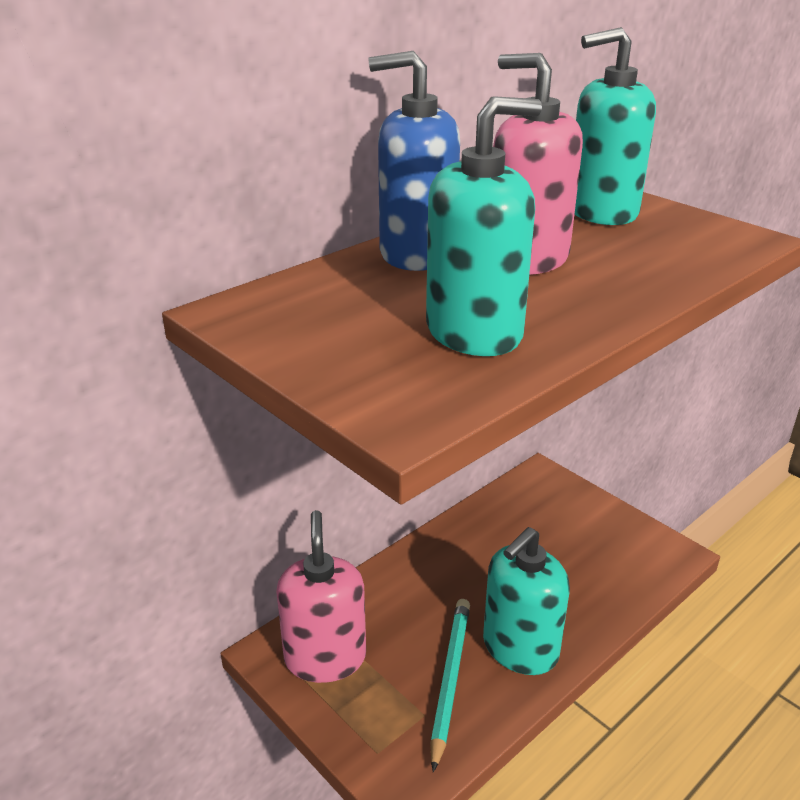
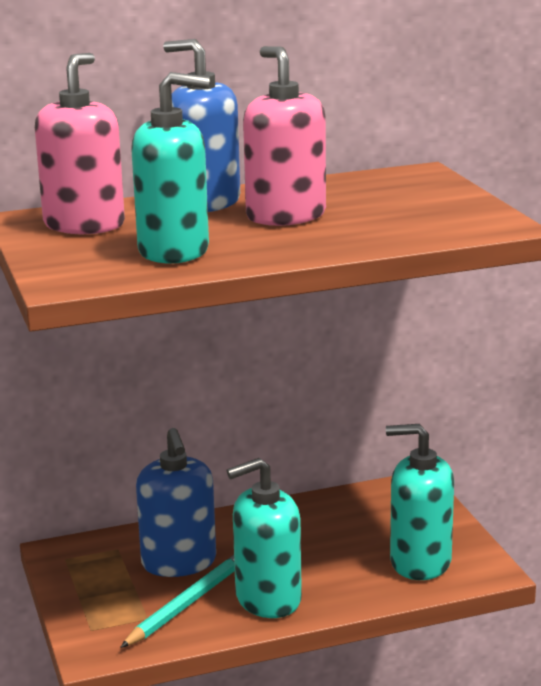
camera: 25 degrees right, 10 degrees down
pink soap dispenser [276,510,366,683] -> pink soap dispenser moved to [35,53,125,234]
turquoise soap dispenser [575,27,656,225] -> turquoise soap dispenser moved to [386,424,454,580]
none -> blue soap dispenser [136,428,216,577]

